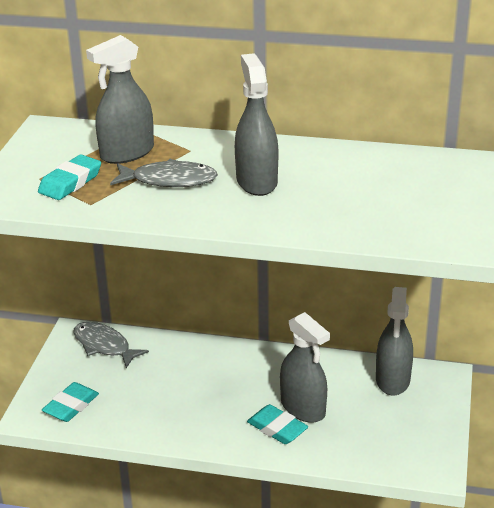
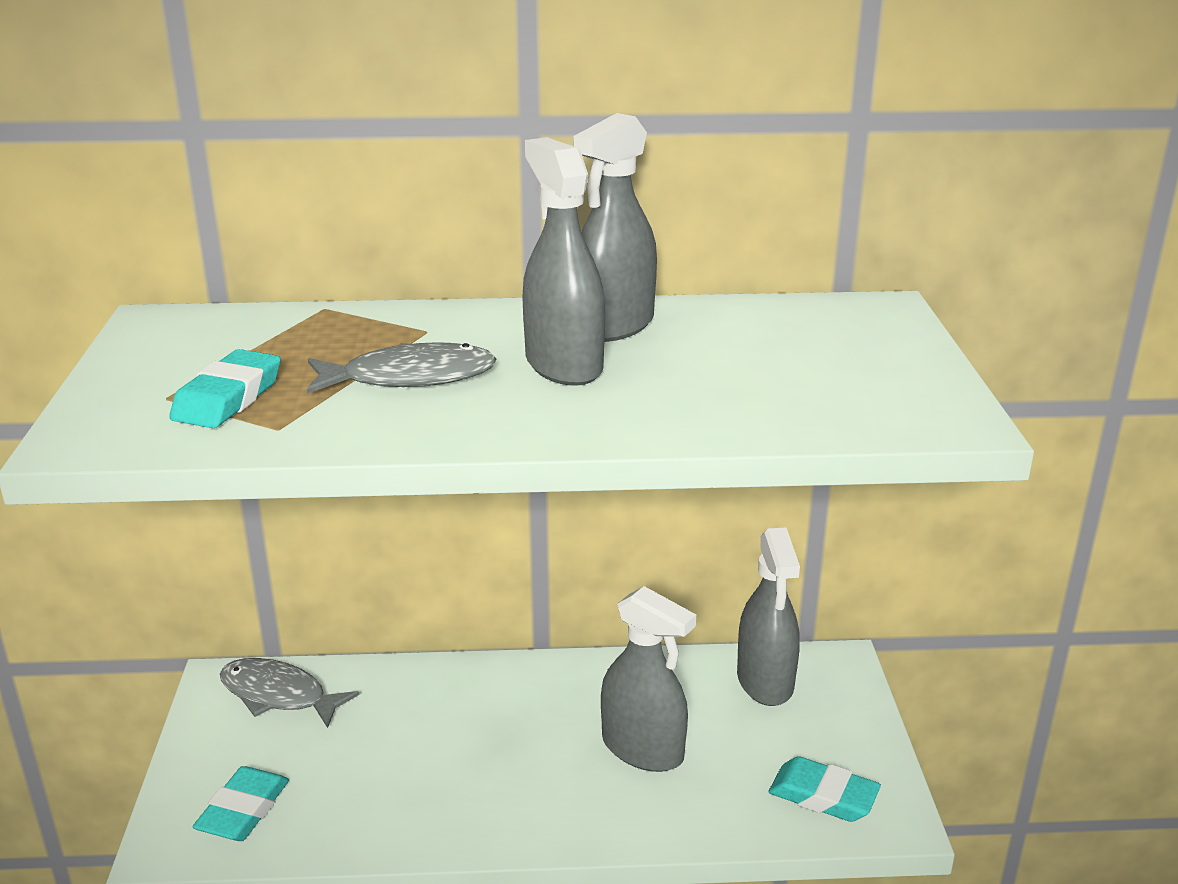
camera: 15 degrees left, 5 degrees down
grey spray bottle [86,35,154,164] -> grey spray bottle moved to [573,113,657,342]
turquoise eraser [247,404,308,444] -> turquoise eraser moved to [769,756,881,822]

